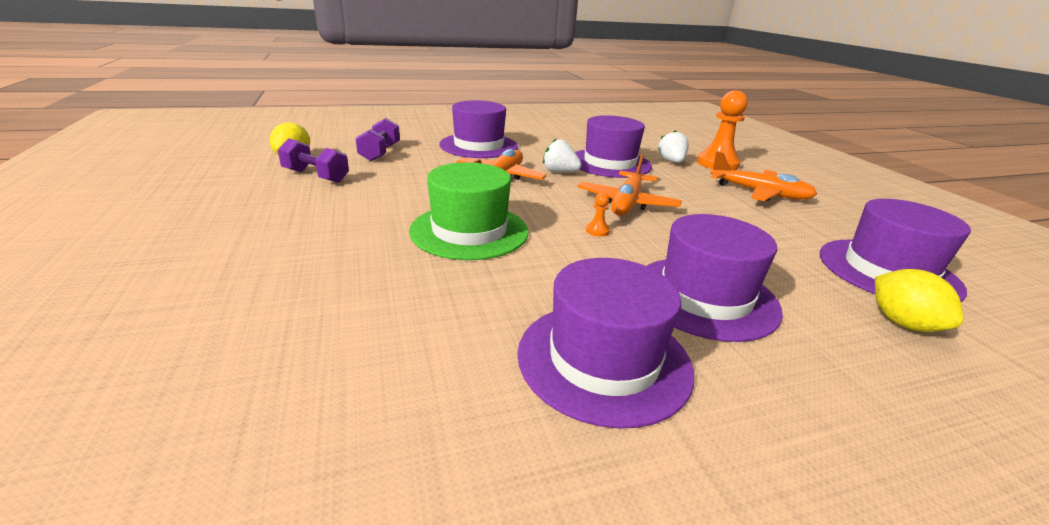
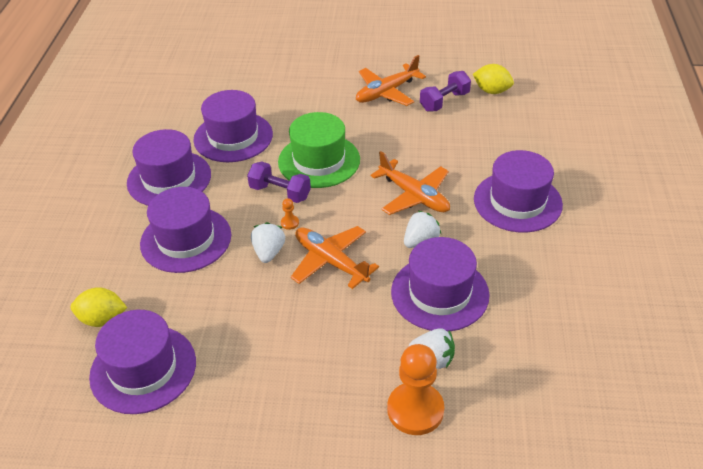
camera: 115 degrees right, 15 degrees up
purple dumbbell [355,118,400,161] -> purple dumbbell moved to [247,161,311,203]
orange plane [710,151,817,201] -> orange plane moved to [356,55,426,106]
none -> purple hat [193,90,273,162]
none -> white strawberry [251,222,285,263]

